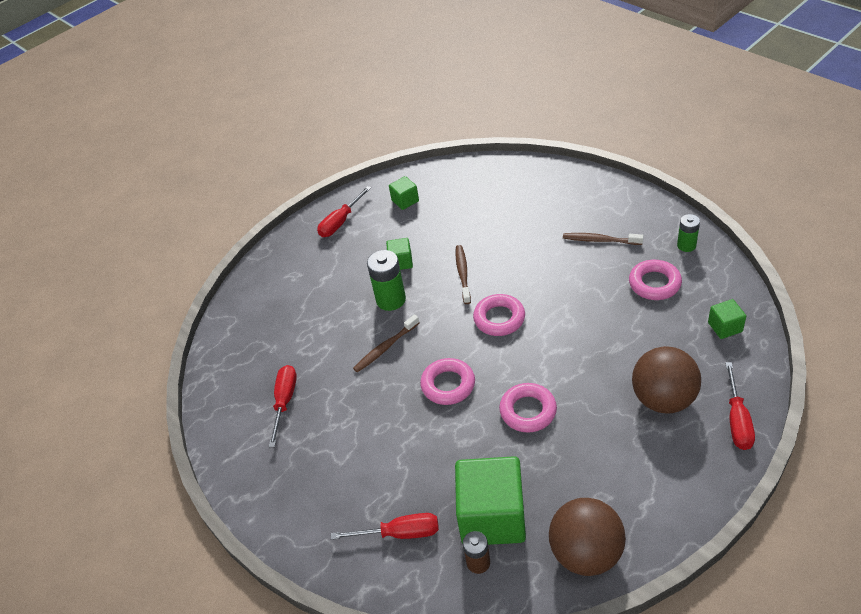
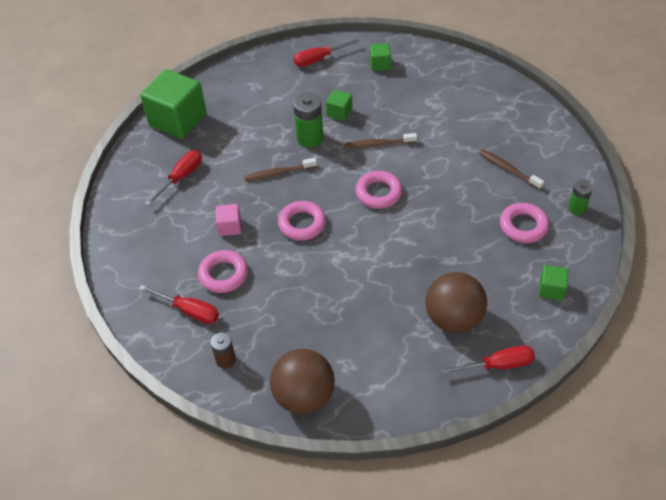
camera: 25 degrees right, 5 degrees up
green cube [455,456,526,545] -> green cube moved to [140,69,207,139]
brown toothbrush [456,245,471,304] -> brown toothbrush turned 120 degrees counterclockwise [345,133,417,149]
pink ring [499,383,557,433] -> pink ring moved to [198,250,248,293]
red screwdriver [725,362,755,450] -> red screwdriver turned 135 degrees counterclockwise [440,345,535,375]
none -> pink cube [216,204,242,236]

